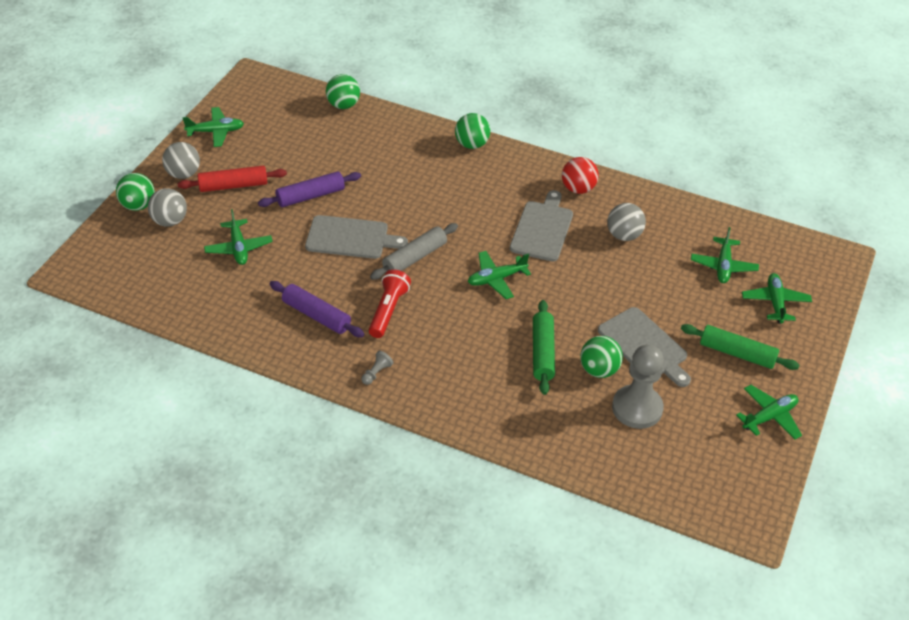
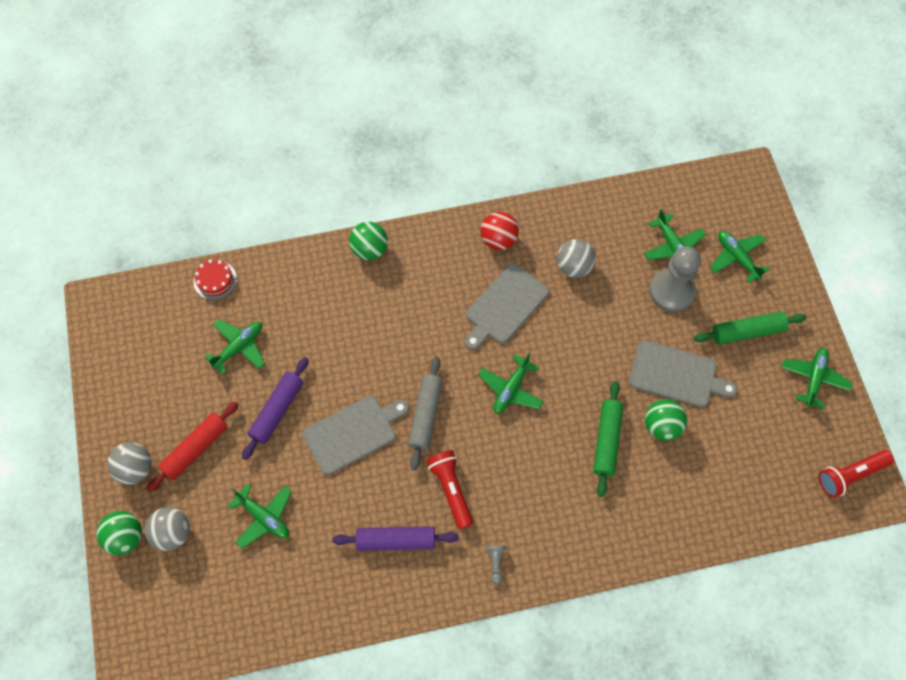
camera: 35 degrees left, 20 degrees up
green plane [183,107,244,147] -> green plane moved to [205,319,265,374]
green ball [326,74,360,109] -> red cake [194,259,237,300]
grey cutting board [510,190,573,261] -> grey cutting board turned 120 degrees counterclockwise [465,263,549,350]
green rolling pin [533,300,555,395] -> green rolling pin turned 45 degrees clockwise [593,381,623,497]
grey pawn [612,344,664,429] -> grey pawn moved to [649,246,701,312]
none -> red flashlight [818,450,894,498]

